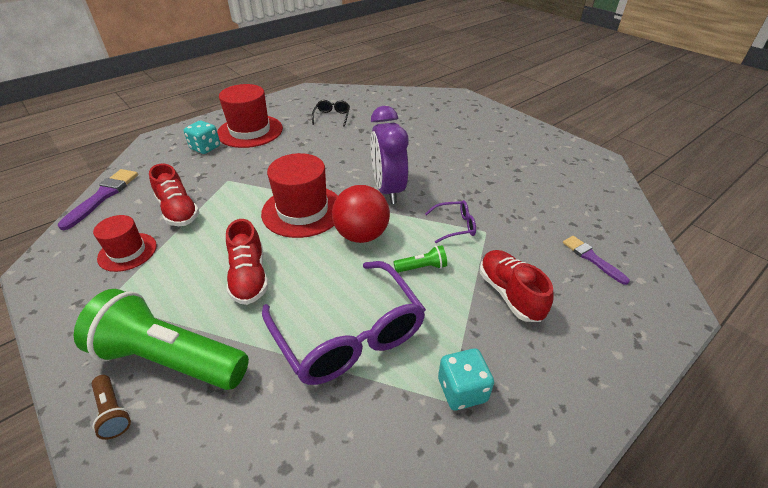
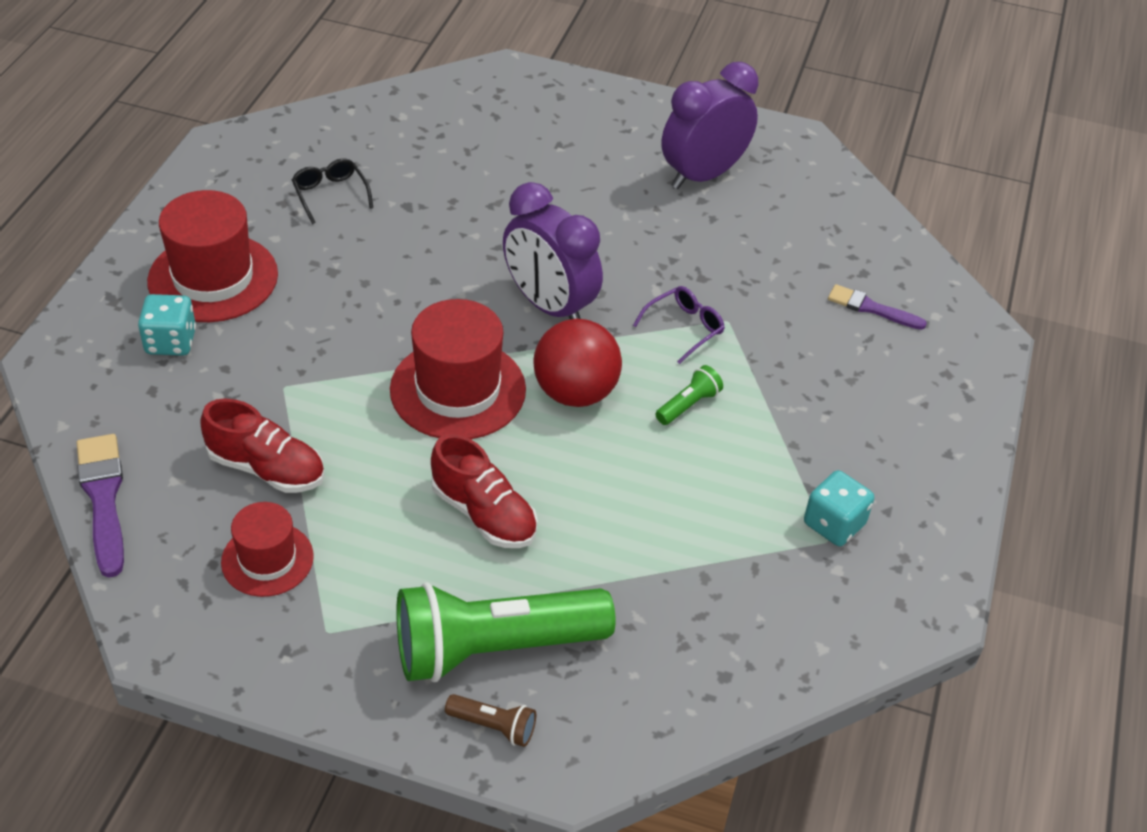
camera: 35 degrees left, 5 degrees up
purple glasses [262,261,426,385] -> none
red shoe [480,250,554,322] -> none
none -> purple clock [661,62,759,189]

